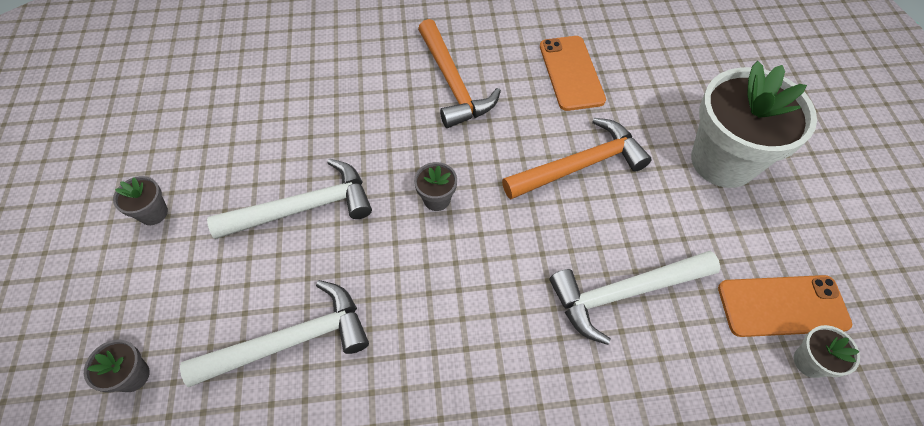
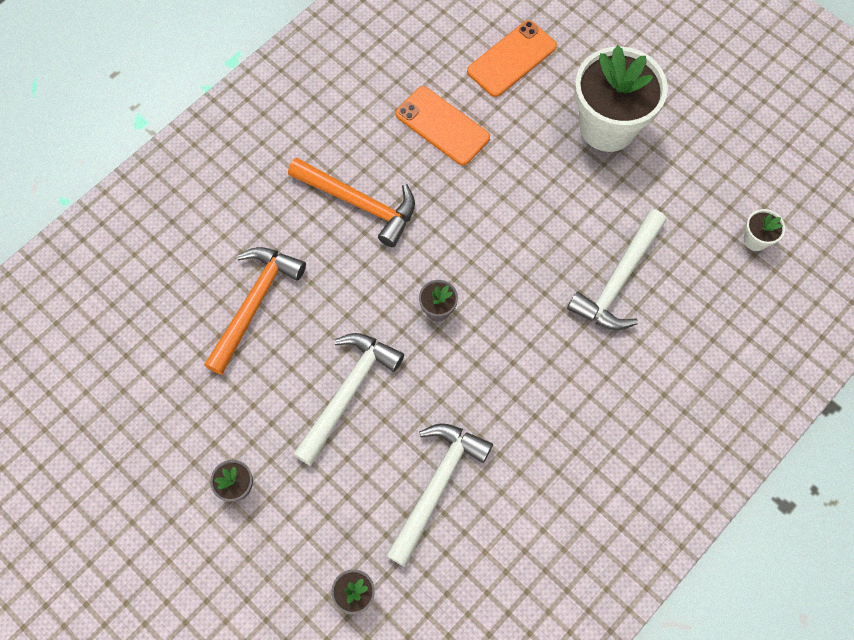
camera: 40 degrees left, 10 degrees up
orange hammer [502,118,652,199] -> orange hammer moved to [204,247,306,375]
orange phone [718,275,852,337] -> orange phone moved to [467,20,557,97]

